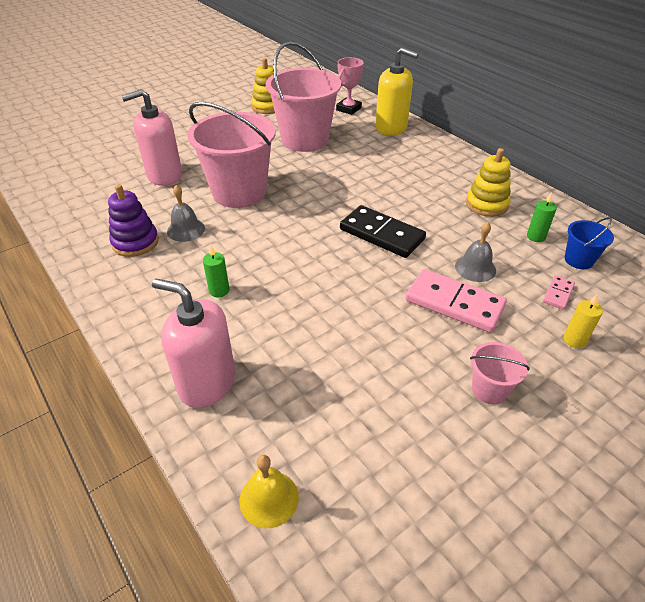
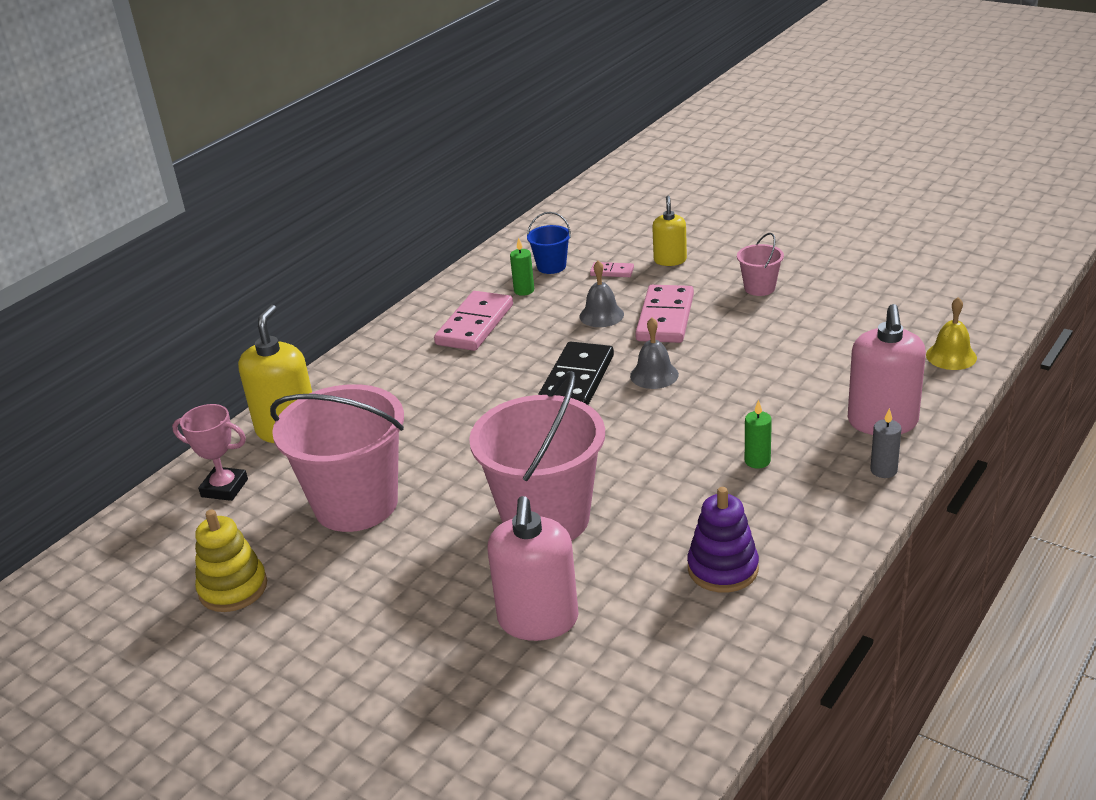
camera: 105 degrees left, 10 degrees down
pink soap dispenser [121,89,182,186] -> pink soap dispenser turned 45 degrees clockwise [487,496,579,641]
grey bell [167,185,205,242] -> grey bell moved to [630,318,679,389]
yellow stacking toy [466,148,511,217] -> pink domino [434,291,513,351]
yellow candle [563,294,603,348] -> yellow soap dispenser [652,196,687,266]
none -> grey candle [870,408,902,478]

